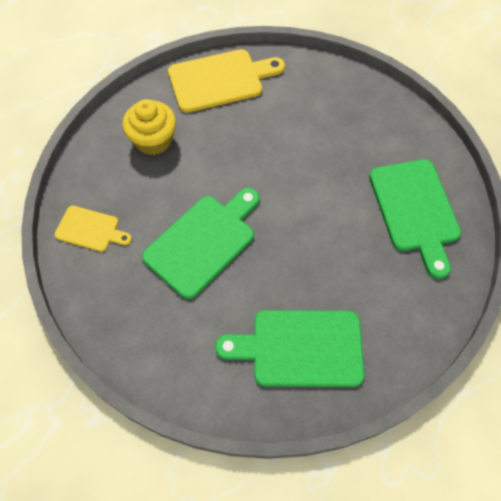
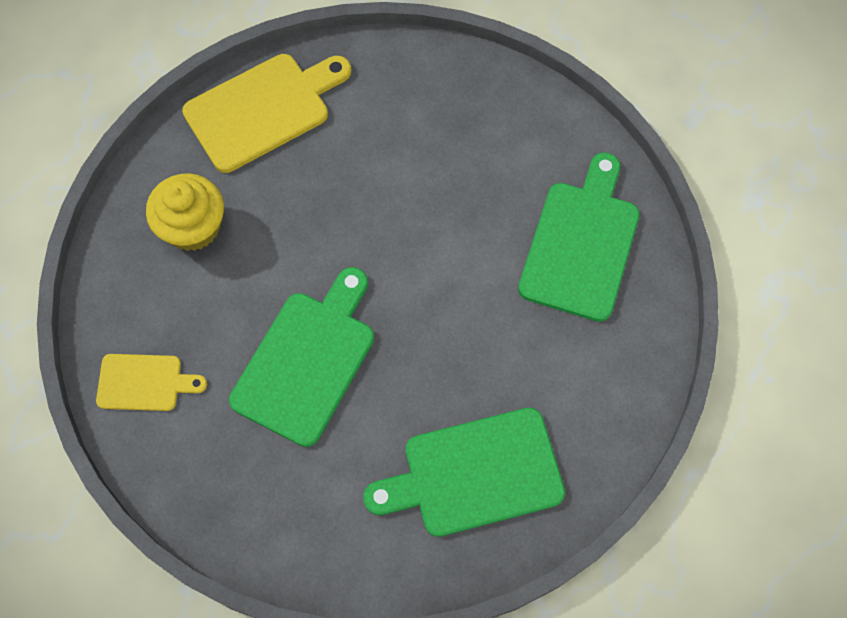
camera: 15 degrees left, 5 degrees up
green cutting board [369,159,461,279] -> green cutting board turned 135 degrees counterclockwise [518,152,640,322]

